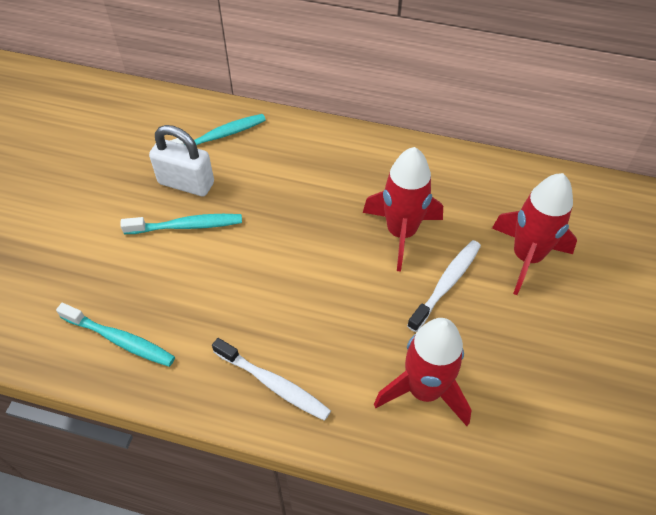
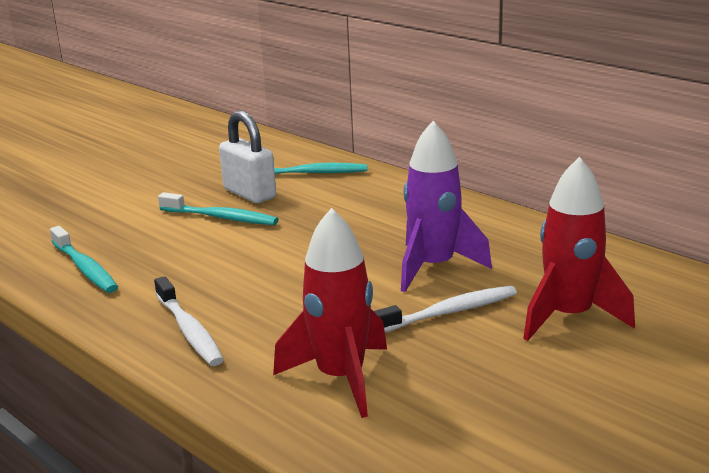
camera: 30 degrees right, 30 degrees down
red rocket [363,147,443,272] -> purple rocket [401,121,492,292]

